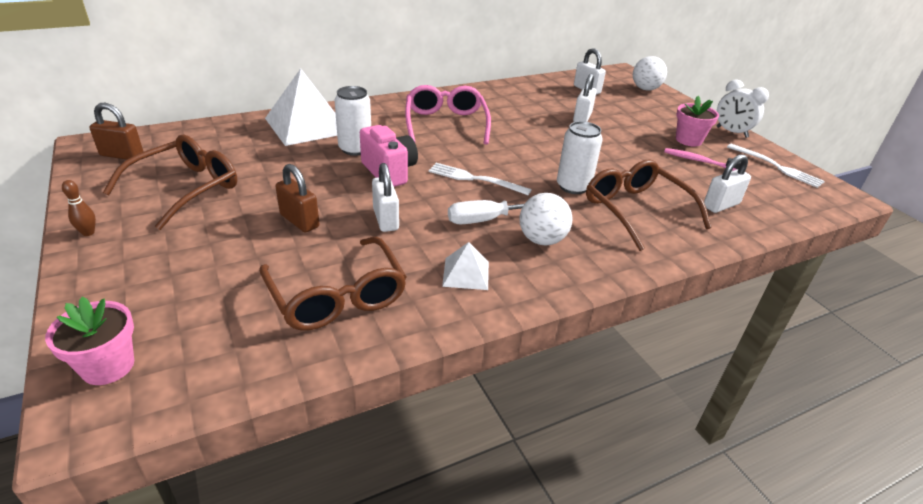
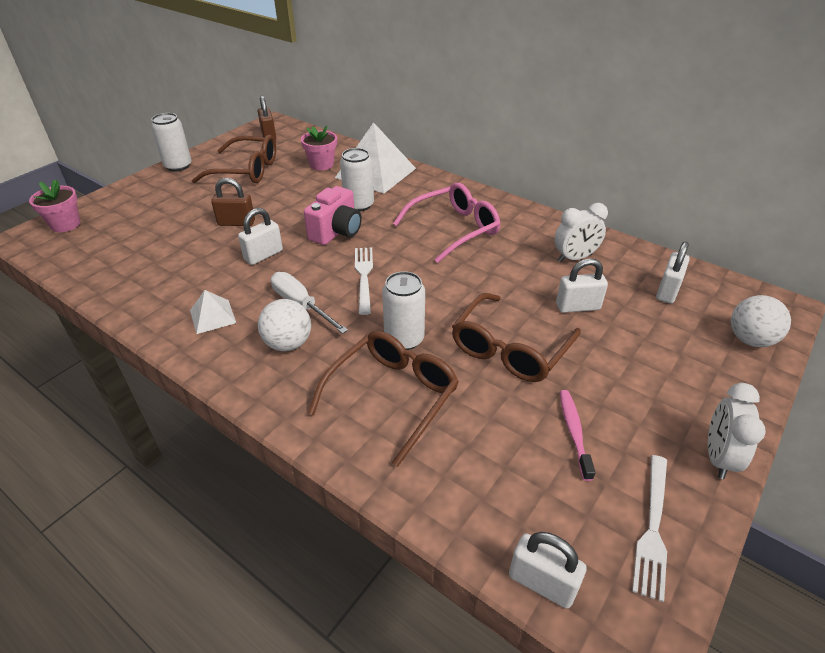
camera: 65 degrees right, 5 degrees up
brown bowling pin [62,180,96,236] -> white can [151,113,192,172]
brown glasses [259,237,407,330] -> brown glasses moved to [452,293,581,382]
brown padlock [275,164,320,232] -> brown padlock turned 75 degrees clockwise [211,178,255,226]
pink flower pot [676,96,719,146] -> pink flower pot moved to [301,126,337,171]
white padlock [704,155,751,213] -> white padlock moved to [509,532,587,609]
none -> white clock [554,203,608,262]

